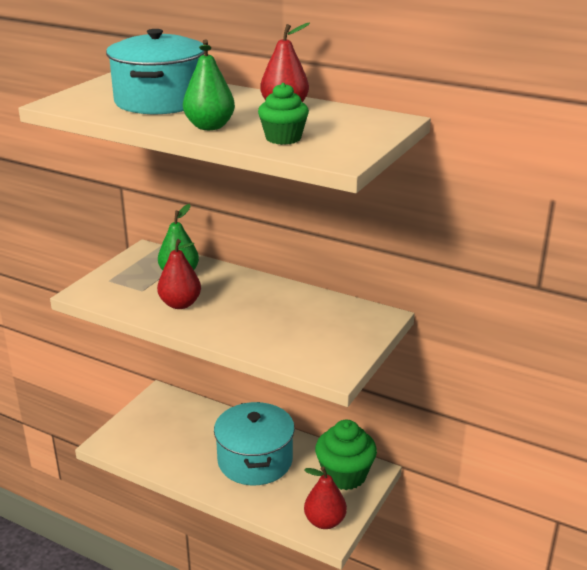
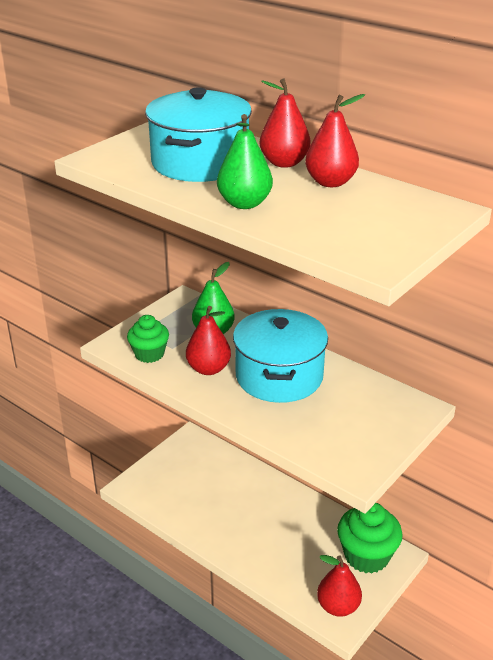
camera: 10 degrees right, 5 degrees up
turquoise pot [214,402,295,485] -> turquoise pot moved to [233,309,328,403]
green cupcake [258,83,309,145] -> green cupcake moved to [127,315,169,363]
none -> red pear [260,78,311,168]

